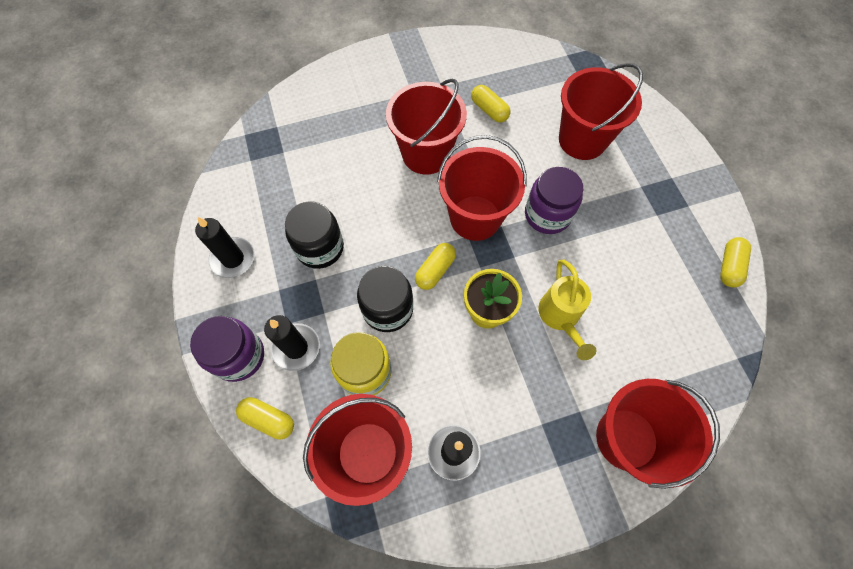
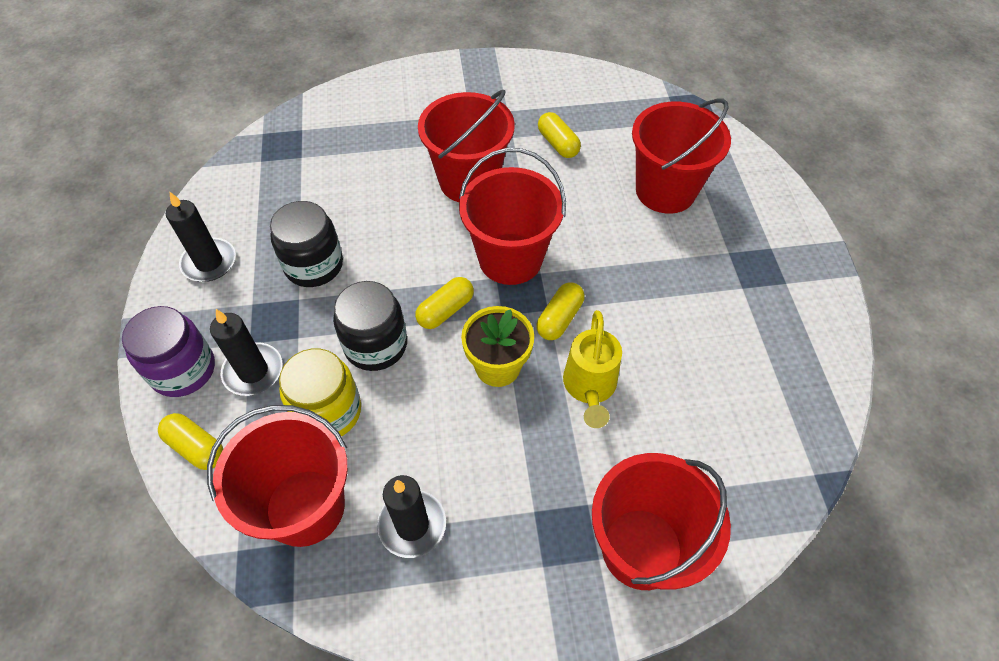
camera: 10 degrees right, 10 degrees down
purple jar [525,167,583,234] -> none
yellow capsule [720,237,751,288] -> yellow capsule moved to [536,282,584,340]

